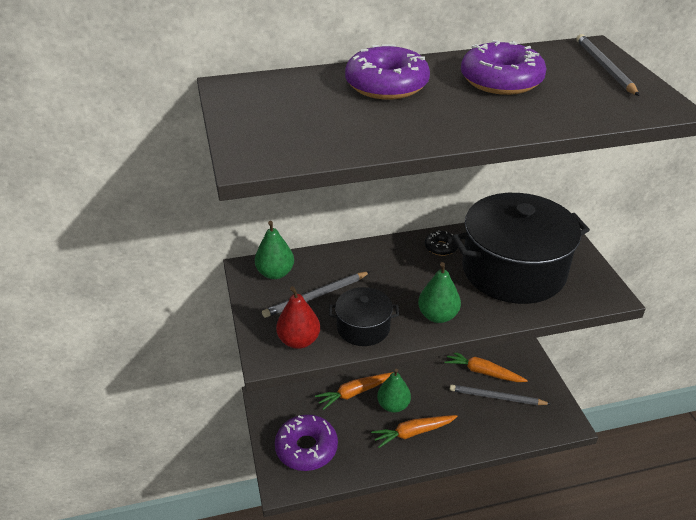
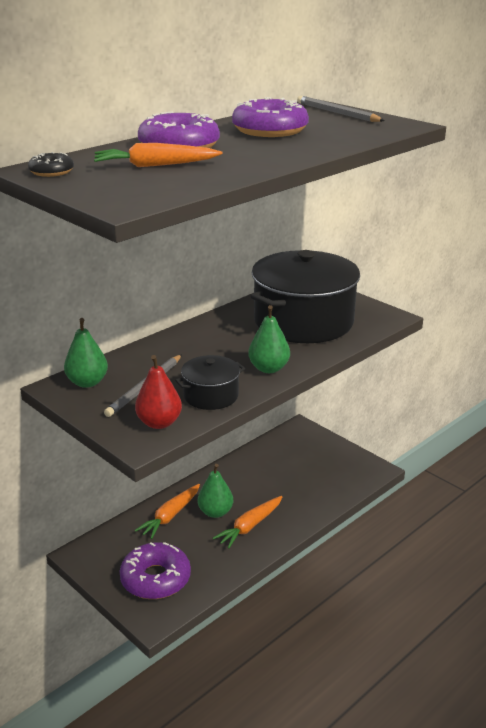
camera: 30 degrees left, 10 degrees down
black donut [425,230,458,256] -> black donut moved to [28,152,74,177]
orange carrot [444,353,528,382] -> orange carrot moved to [94,143,222,167]
grey pencil [450,385,550,405] -> none

